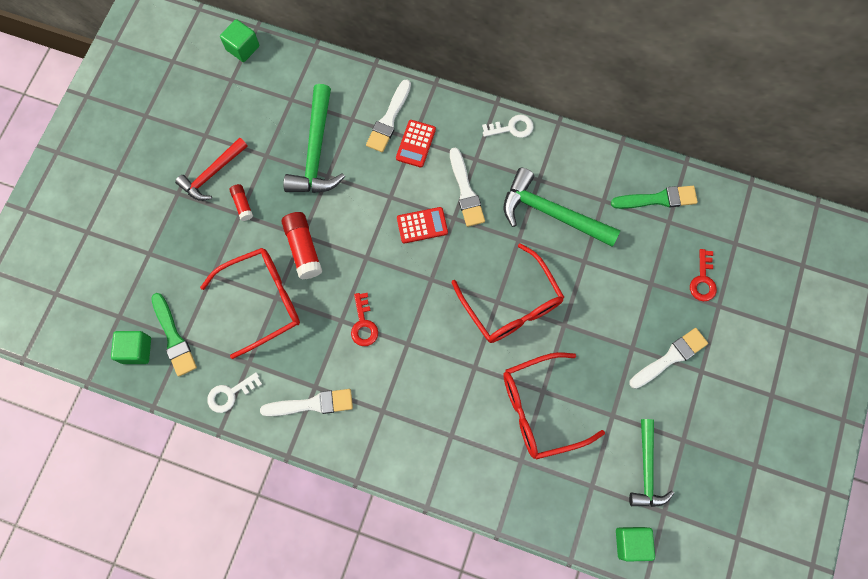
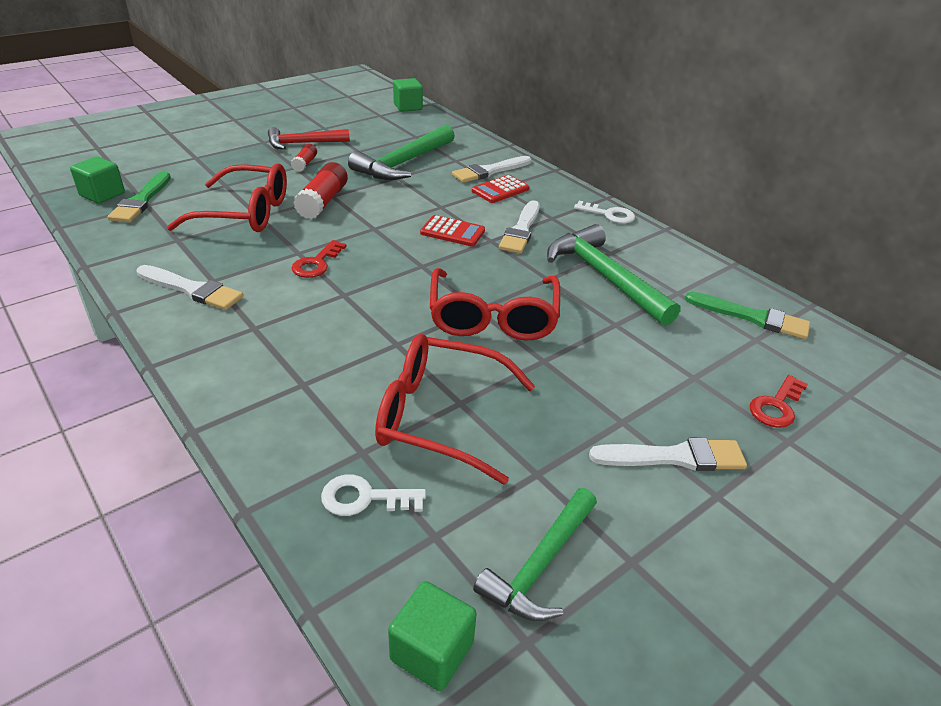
camera: 30 degrees right, 35 degrees down
white key [207,372,262,413] -> white key moved to [321,474,426,516]

